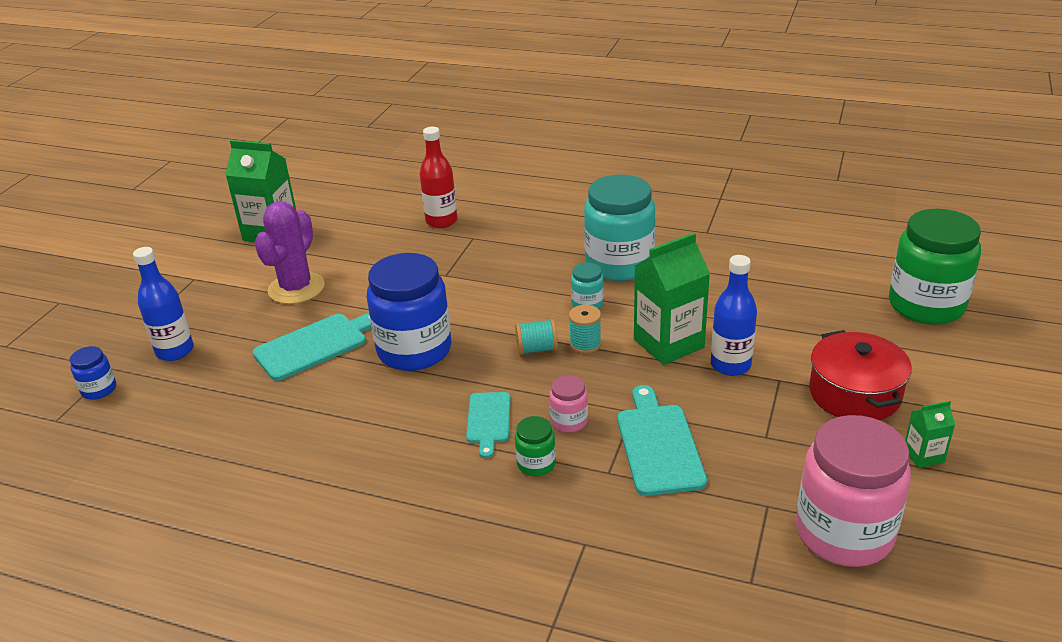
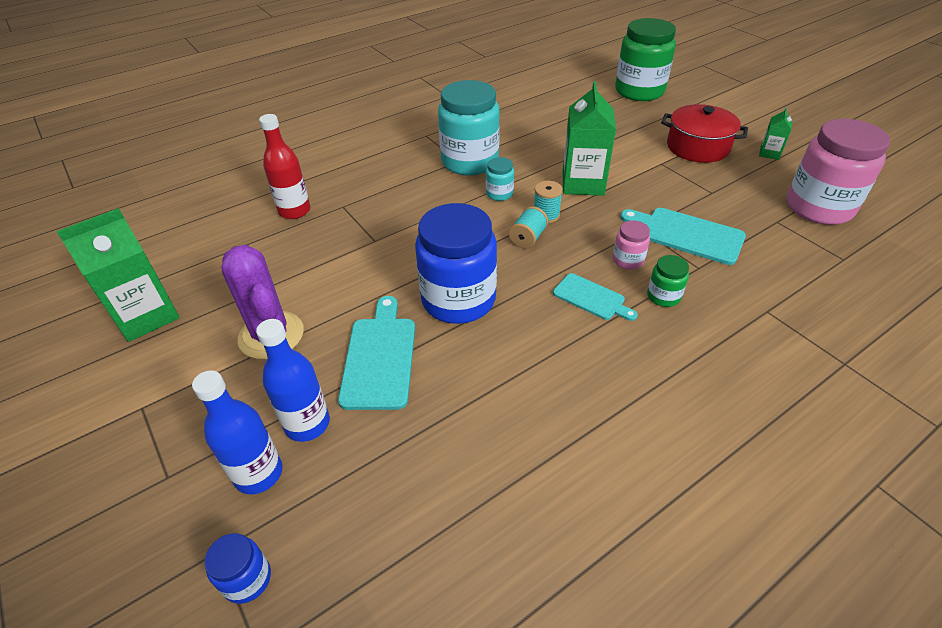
camera: 55 degrees left, 10 degrees up
blue bottle [711,255,757,376] -> blue bottle moved to [256,319,330,442]

